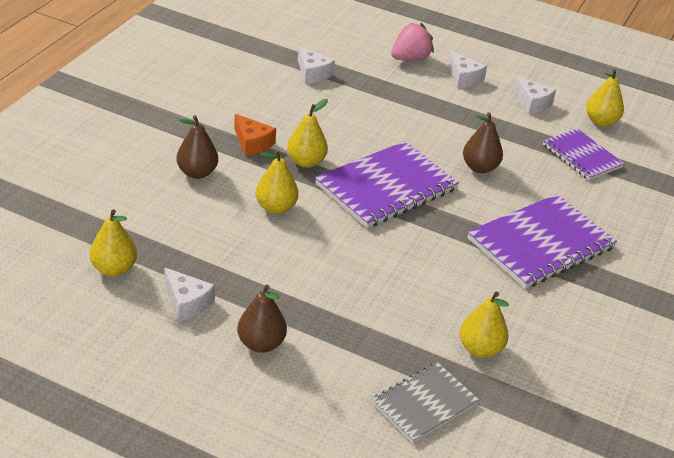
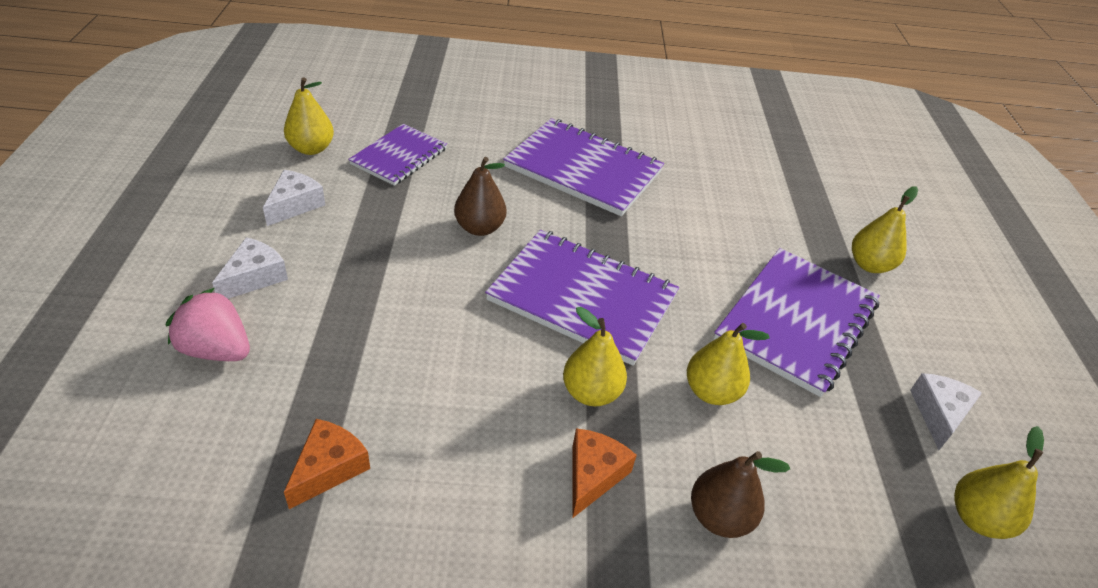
camera: 115 degrees left, 5 degrees up
brown pear [237,285,287,353] -> none
white cheese [298,46,335,83] -> orange cheese [284,419,370,509]
grey notebook [371,362,479,443] -> none
yellow pear [460,292,509,358] -> yellow pear moved to [852,186,918,273]
none -> purple notebook [714,248,880,397]

